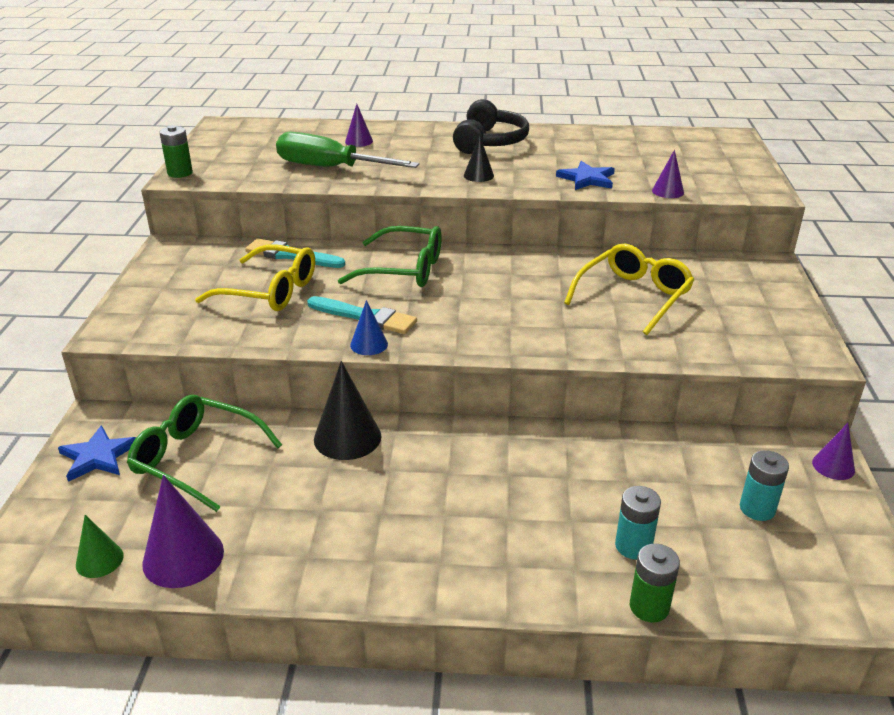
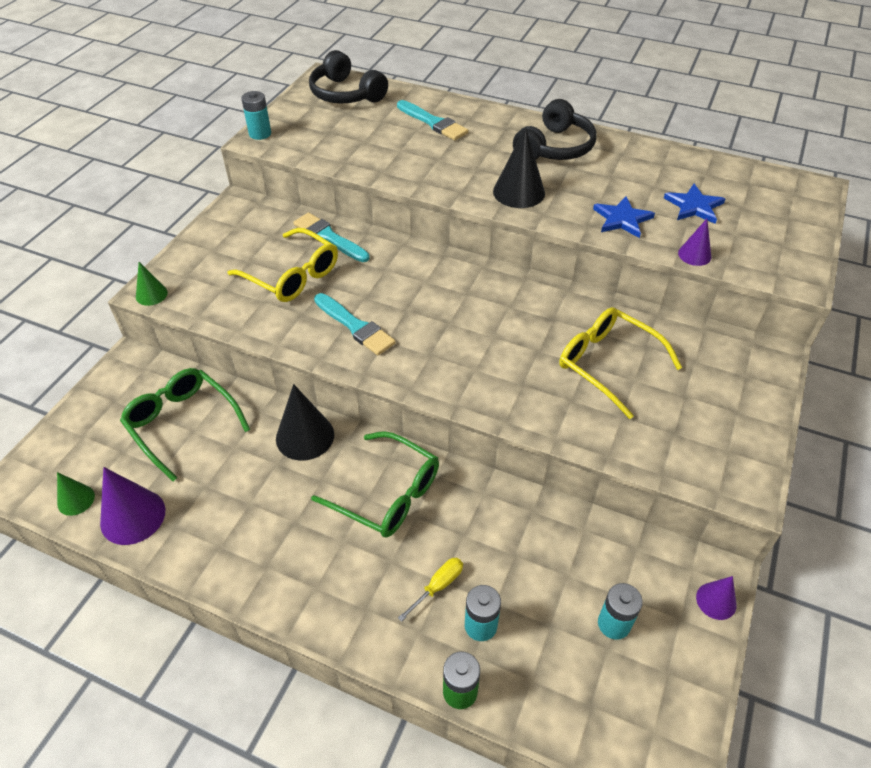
camera: 20 degrees right, 15 degrees up
blue star [58,425,136,482] -> blue star moved to [664,184,725,224]
green battery [159,125,193,178] -> turquoise battery [241,91,271,140]
green screwdriver [276,132,420,168] -> none
green glasses [338,226,442,287] -> green glasses moved to [311,431,439,538]
purple cone [345,104,373,147] -> turquoise brush [397,100,468,140]
blue cone [350,300,388,355] -> none
black cone [464,135,494,182] -> black cone [493,127,545,208], size x1.74
yellow glasses [564,243,694,335] -> yellow glasses turned 105 degrees counterclockwise [559,307,682,419]
none -> green cone [136,262,168,306]
none -> black headphones [309,50,388,104]
none -> yellow screwdriver [398,558,463,622]

